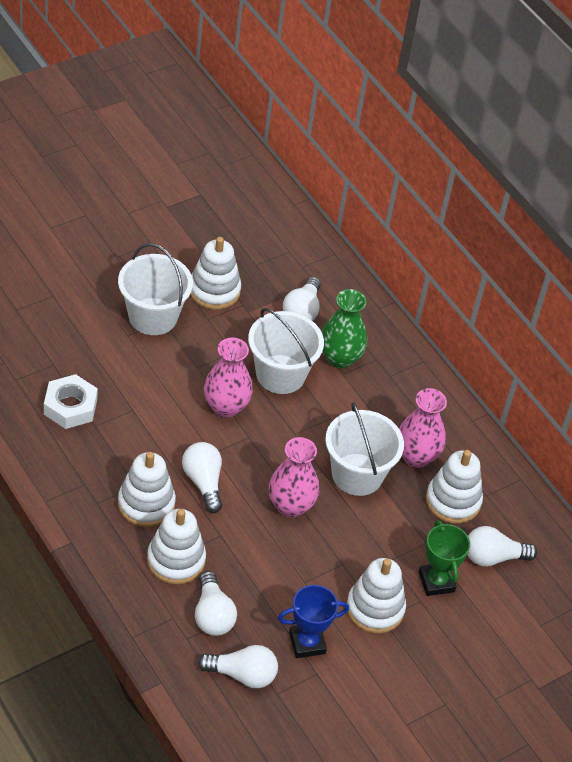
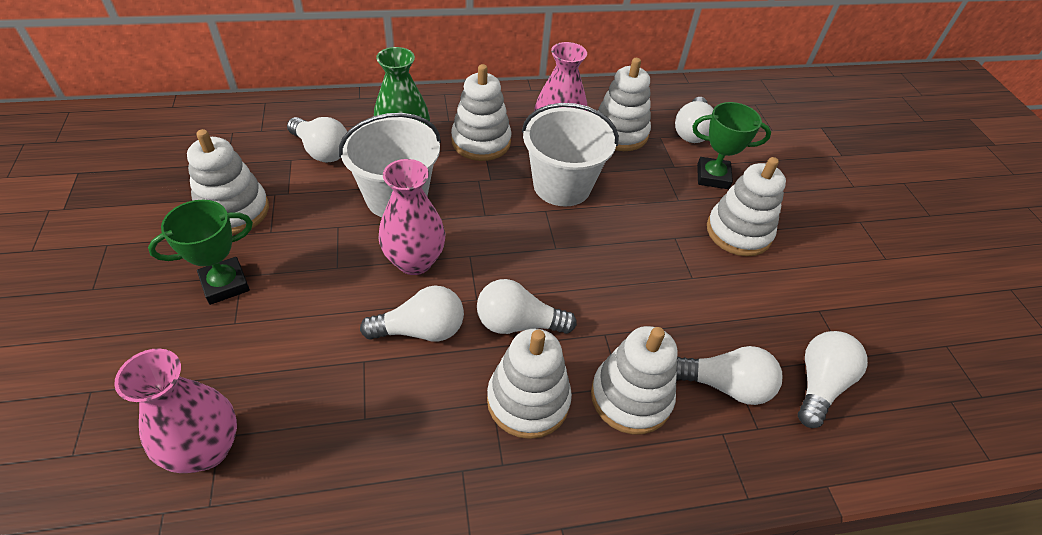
camera: 65 degrees left, 0 degrees up
white nut [44,374,98,429] -> none
white bucket [118,243,193,335] -> green trophy [148,200,253,305]
pink vase [269,437,319,518] -> pink vase moved to [114,349,237,473]
blue trophy [278,585,349,658] -> none
none -> white light bulb [360,286,464,341]
none -> white stacking toy [451,64,511,161]

